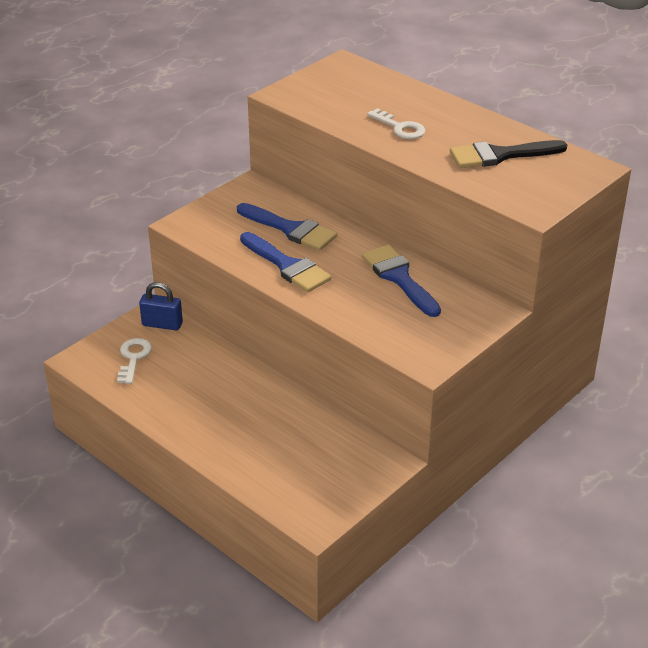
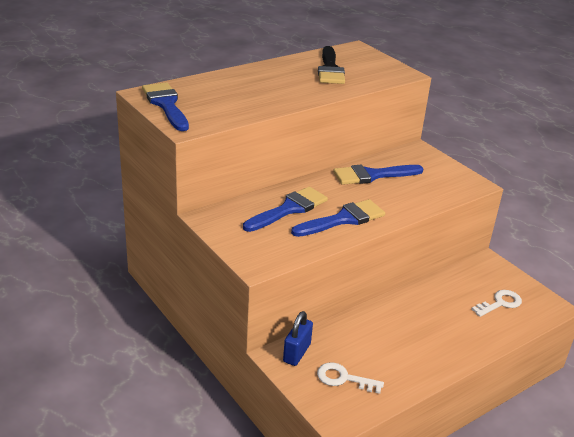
camera: 80 degrees left, 5 degrees down
white key [367,108,426,139] -> white key moved to [471,290,522,317]
none -> blue brush [142,82,189,131]

